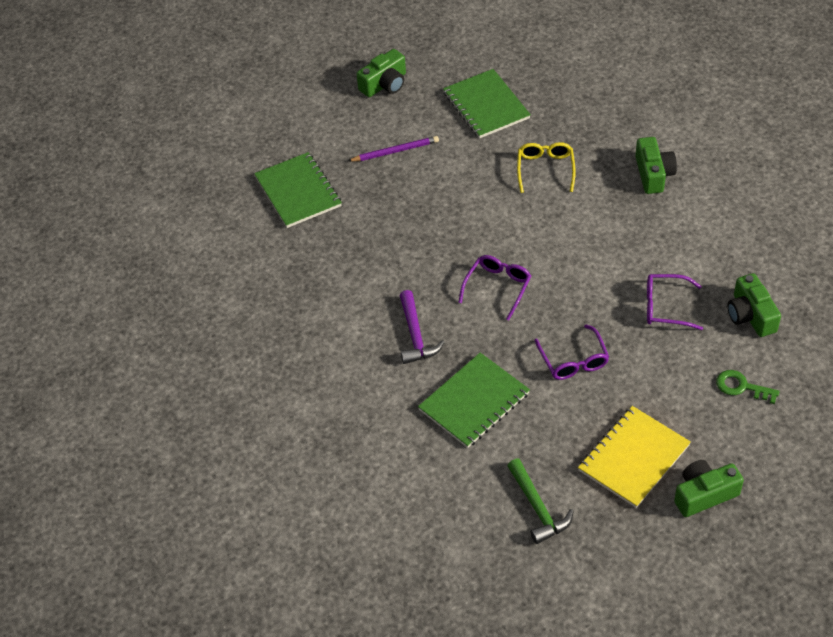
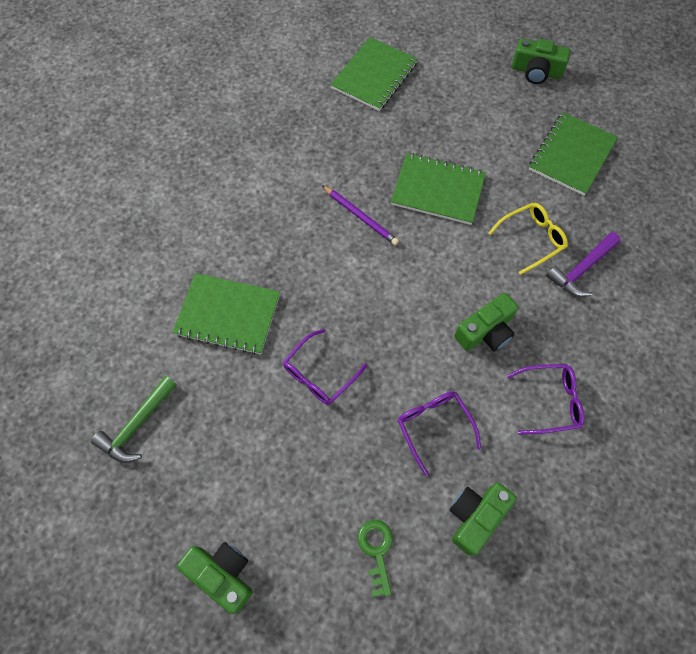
camera: 55 degrees right, 15 degrees up
purple pencil [348,136,439,161] -> purple pencil moved to [322,185,399,245]
purple hammer [400,290,445,364] -> purple hammer moved to [546,232,621,297]
purple glasses [458,255,531,320] -> purple glasses moved to [507,364,584,435]
yellow notebook [578,406,691,508] -> none
green camera [635,137,677,194] -> green camera moved to [454,293,518,351]
none -> green notebook [391,153,486,225]

